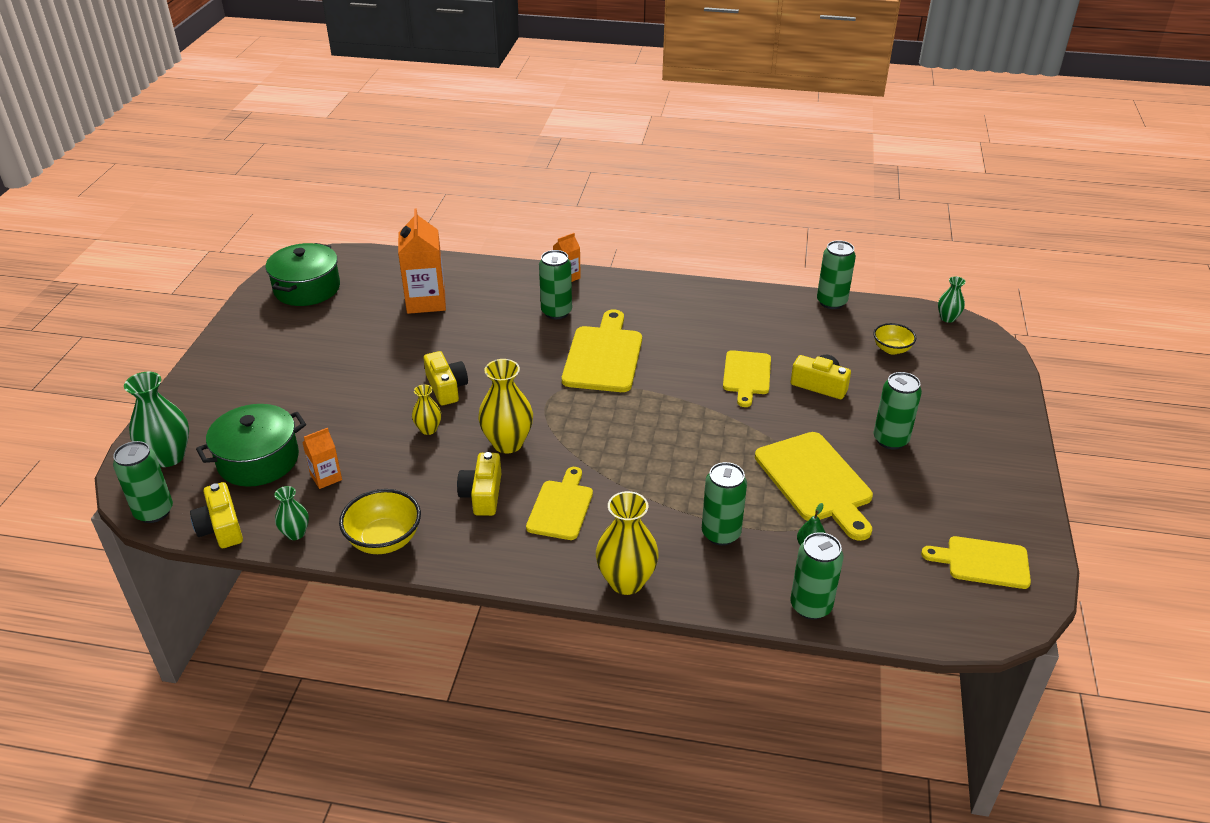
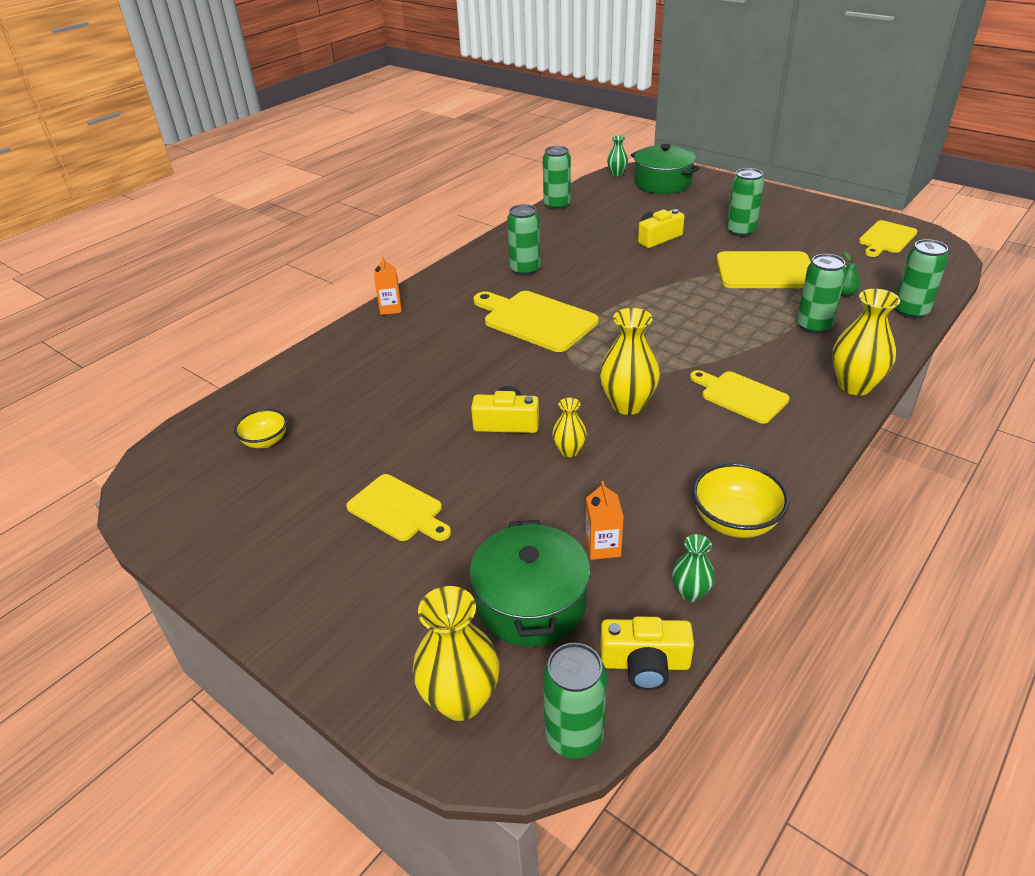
camera: 60 degrees left, 0 degrees up
green vase [124,372,189,467] -> yellow vase [413,586,500,721]
green pot [266,243,340,306] -> green pot moved to [631,144,700,194]
orange carton [398,209,446,314] -> none
yellow camera [457,452,501,516] -> none
green can [539,250,572,319] -> green can moved to [507,204,540,276]
yellow cutting board [723,350,771,407] -> yellow cutting board moved to [346,474,451,541]
yellow bowl [873,323,916,355] -> yellow bowl moved to [234,409,287,448]

